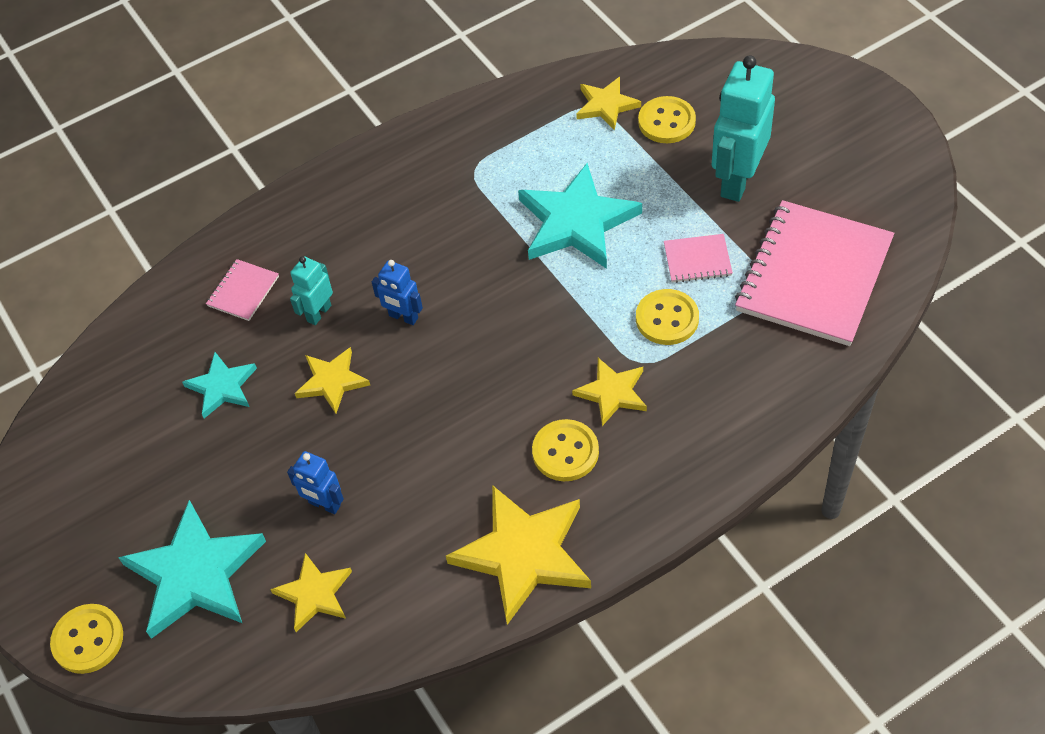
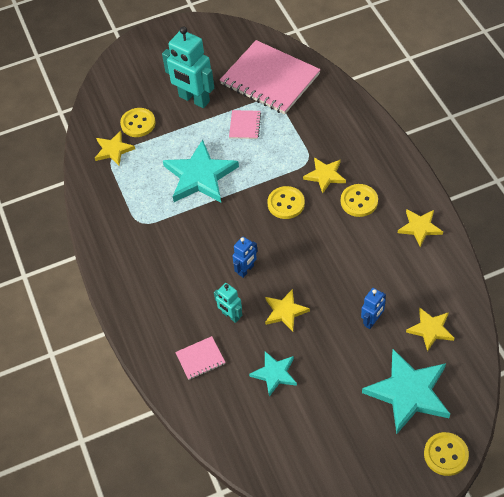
camera: 80 degrees left, 0 degrees up
pink notebook [206,259,279,321] -> pink notebook turned 60 degrees counterclockwise [175,336,226,380]
yellow star [446,485,591,625] -> yellow star [398,209,443,247], size x0.56
yellow button [636,289,699,345] -> yellow button moved to [268,186,305,219]

